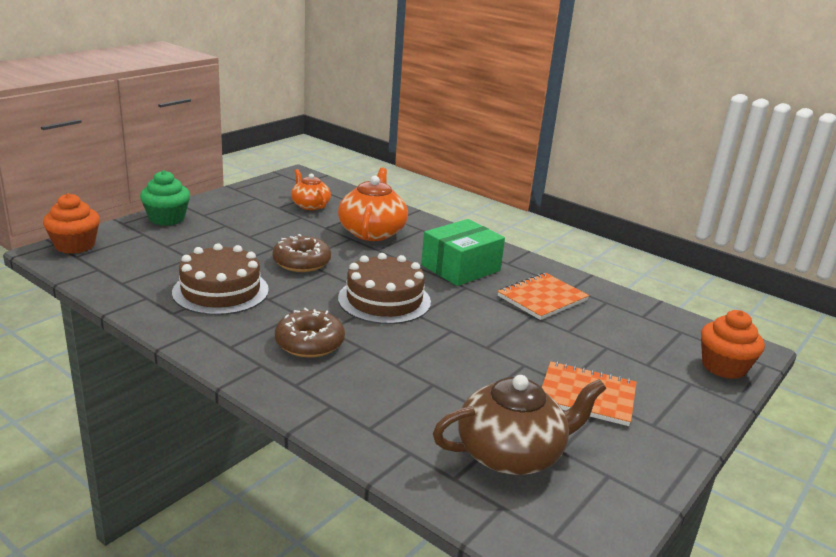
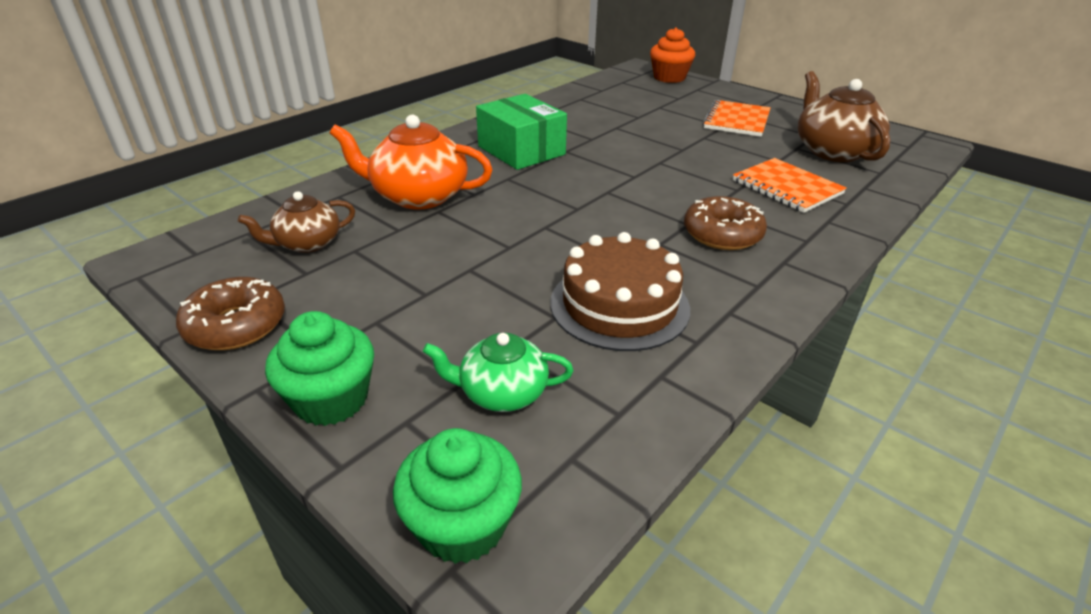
camera: 85 degrees left, 10 degrees up
orange cupcake [43,193,100,254] -> green cupcake [393,428,522,564]
brown donut [273,234,331,272] -> brown donut moved to [176,277,285,350]
orange teapot [291,169,331,210] -> brown teapot [238,191,355,253]
brown cake [338,253,431,324] -> none
orange notebook [497,273,589,320] -> orange notebook moved to [733,158,847,213]
none -> green teapot [423,333,573,412]

